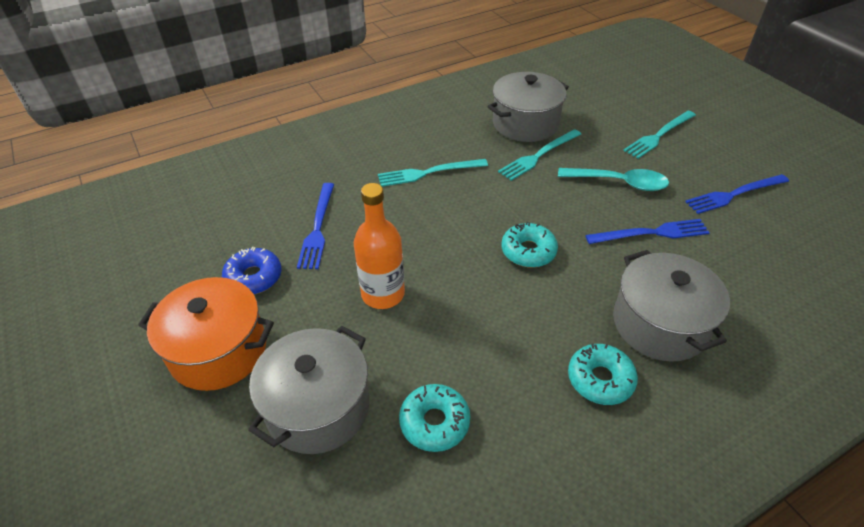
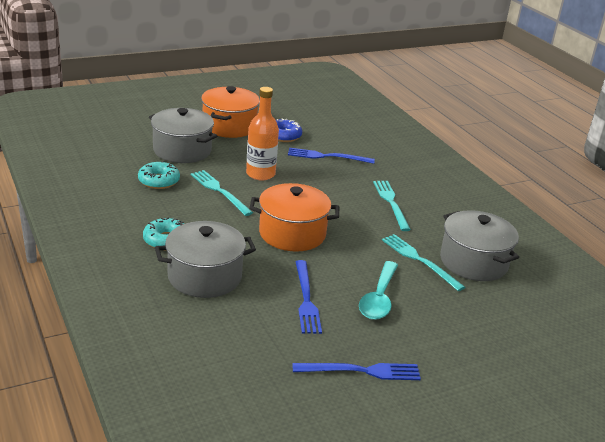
camera: 90 degrees right, 15 degrees down
turquoise donut [501,222,558,268] -> orange pot [249,183,339,252]
turquoise fork [623,111,696,159] -> turquoise fork moved to [191,170,253,216]
blue fork [685,174,789,214] -> blue fork turned 105 degrees clockwise [292,363,421,380]

